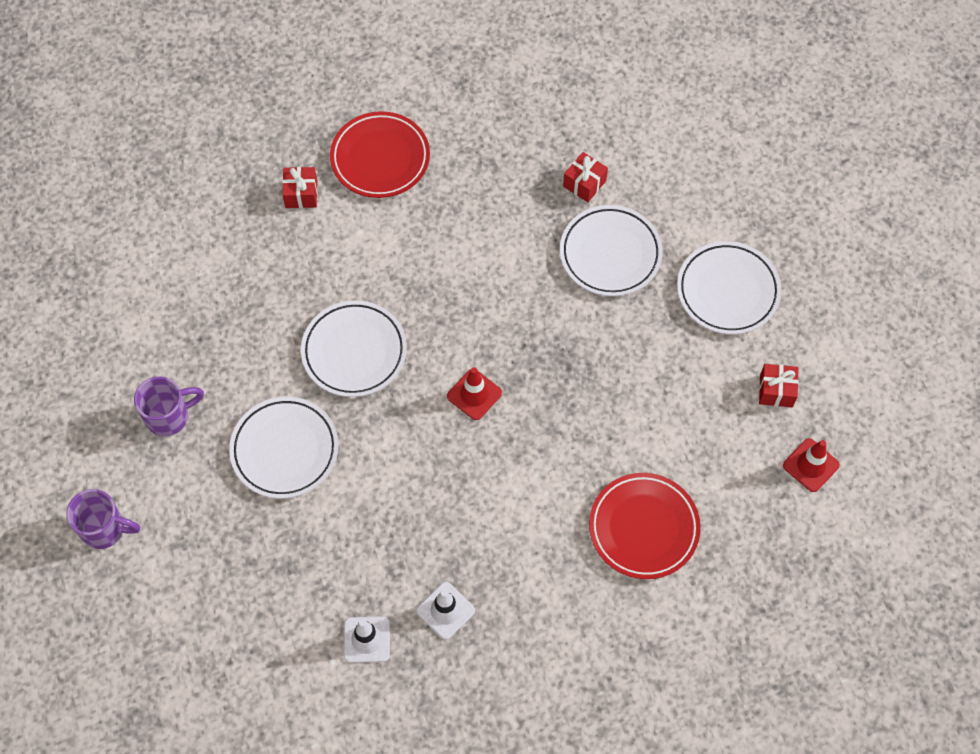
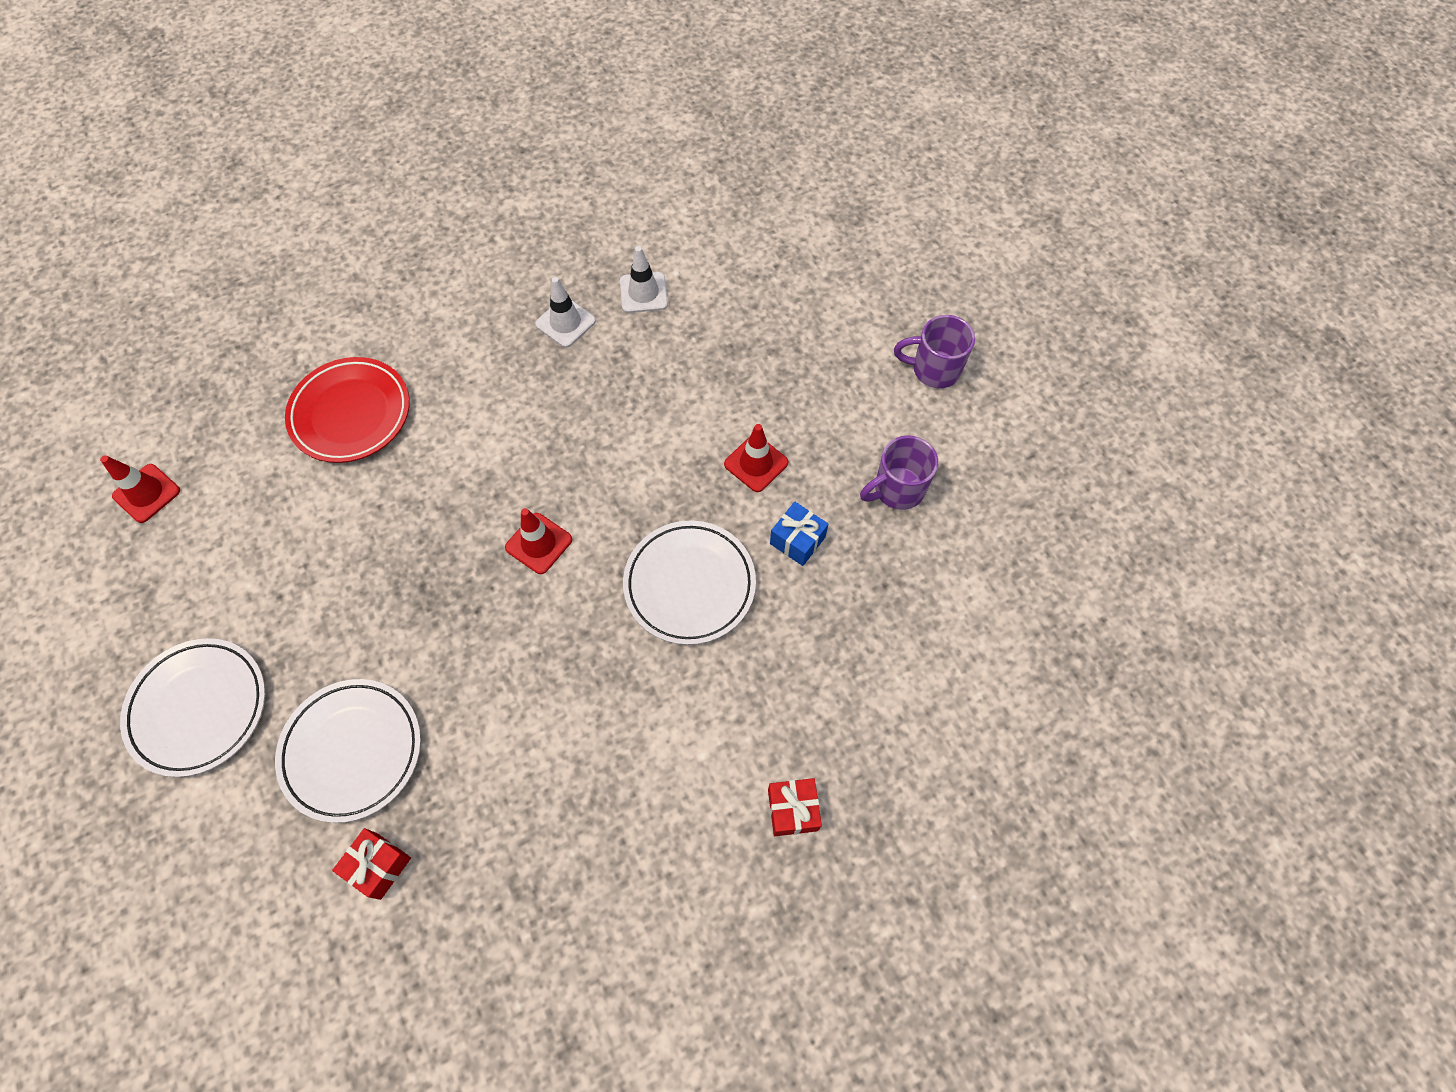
camera: 175 degrees right, 0 degrees up
white plate [229,397,339,499] -> red traffic cone [724,424,789,492]
red plate [330,111,430,198] -> none
red gift [759,364,799,407] -> none
none -> blue gift [770,502,828,566]

